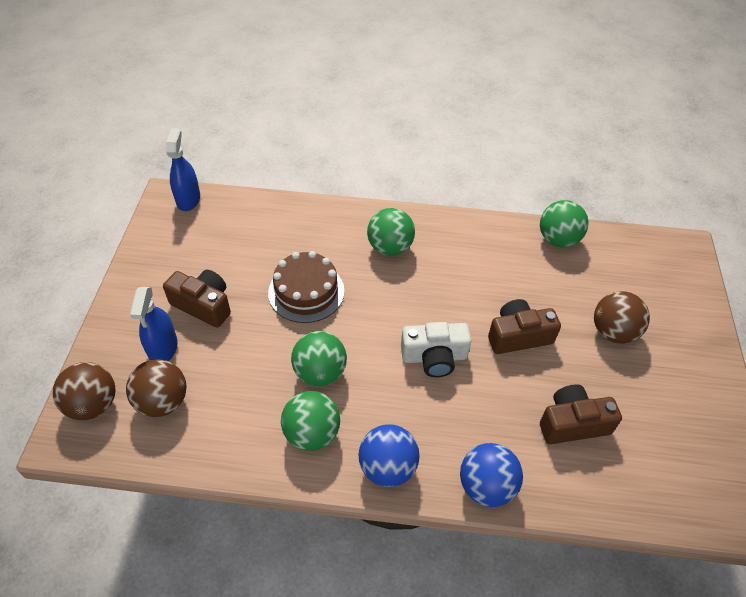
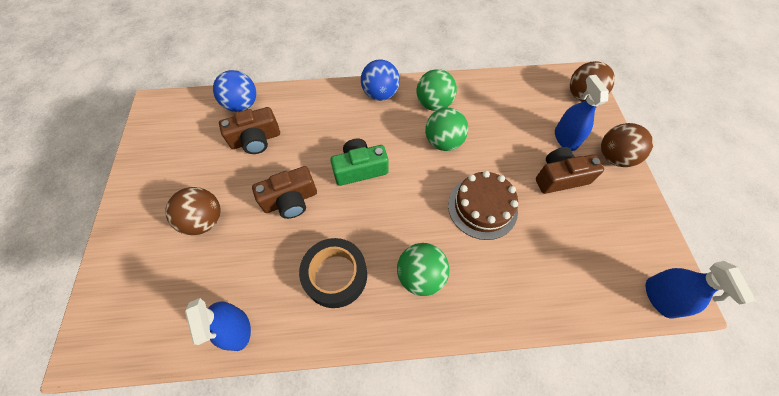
camera: 170 degrees right, 10 degrees up
brown ball [126,359,186,417] -> brown ball moved to [601,123,653,167]
brown camera [163,270,231,328] -> brown camera turned 150 degrees clockwise [536,147,604,194]
white camera [401,322,471,377] -> green camera [330,139,388,186]
blue ball [460,443,523,507] -> blue ball moved to [213,70,256,112]
green ball [540,200,589,247] -> blue spray bottle [185,298,251,351]
none -> black tape [299,238,367,308]

